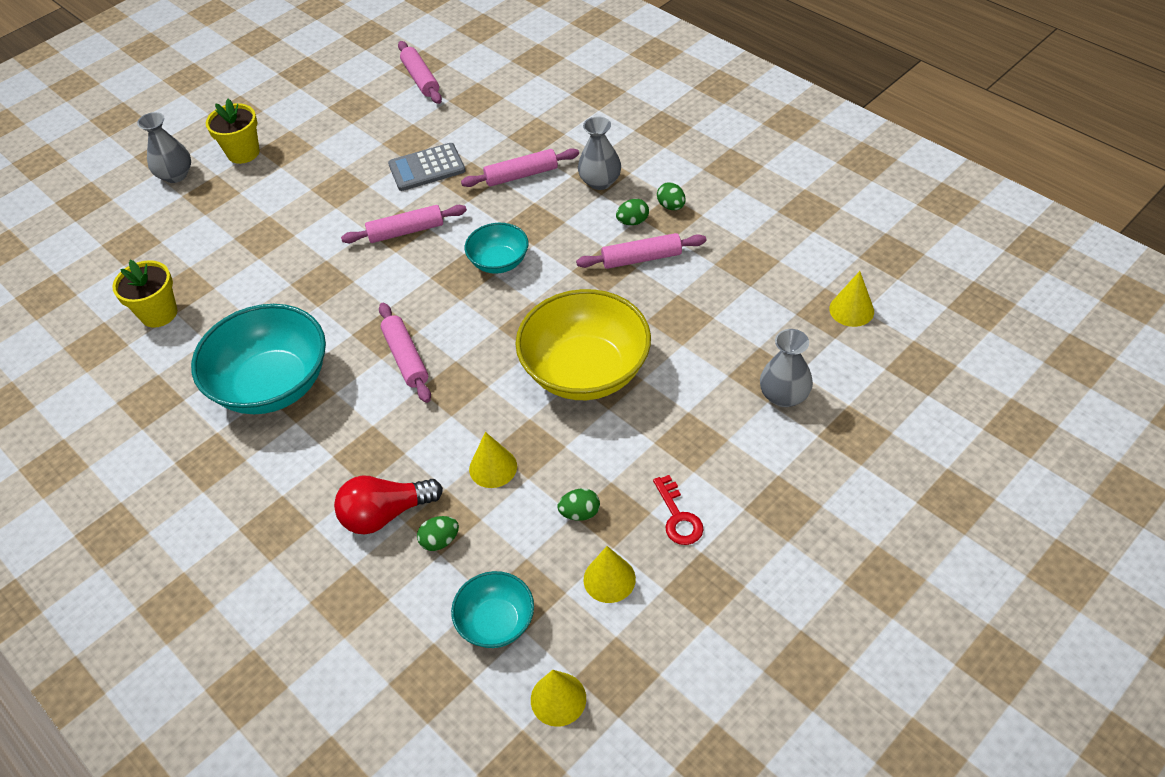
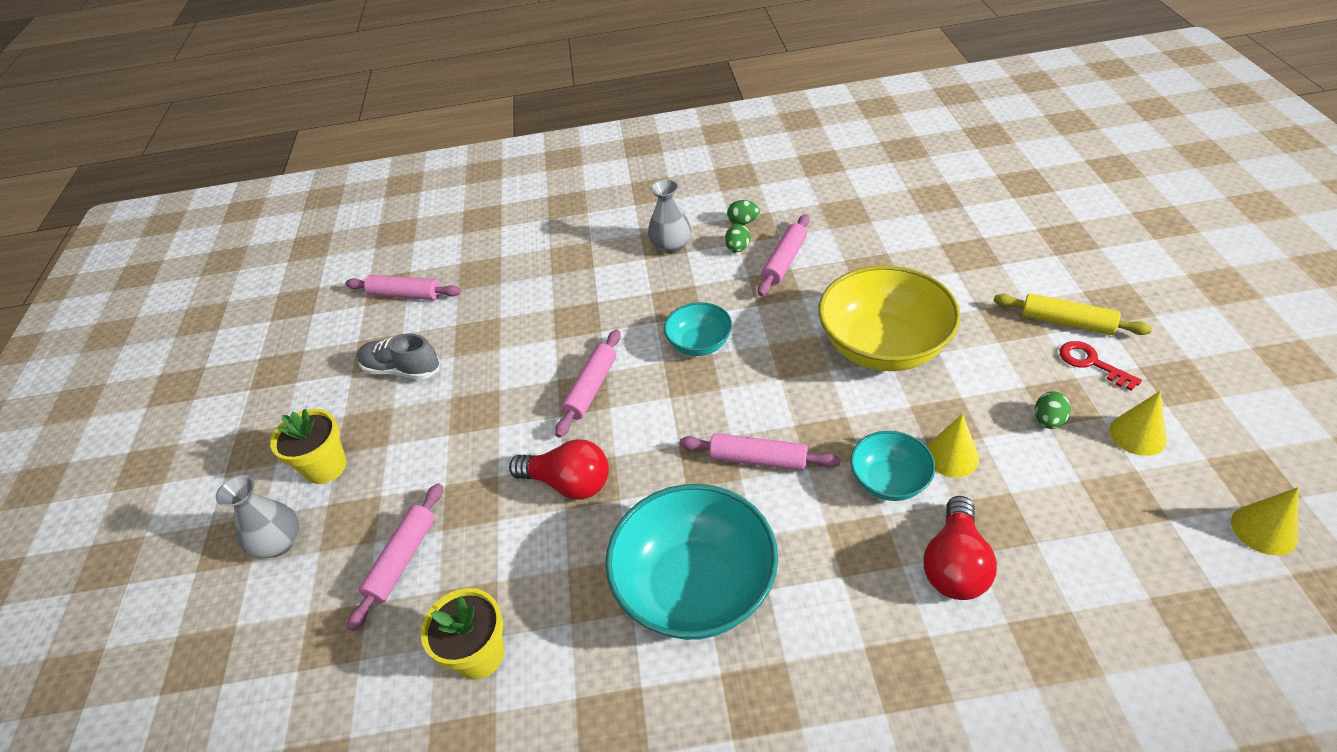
camera: 50 degrees left, 5 degrees down
grey calculator [388,143,465,191] -> none
green egg [417,516,459,551] -> none
turquoise bowl [451,571,534,648] -> turquoise bowl moved to [850,431,935,501]
pink rolling pin [461,148,579,187] -> pink rolling pin moved to [347,483,443,631]
red key [653,475,704,545] -> red key turned 150 degrees counterclockwise [1059,341,1142,391]
grey vase [760,329,813,407] -> none
yellow cone [829,271,874,327] -> none
none -> grey shoe [357,333,439,380]
none -> red light bulb [509,439,609,500]
none -> yellow rolling pin [994,293,1152,335]

